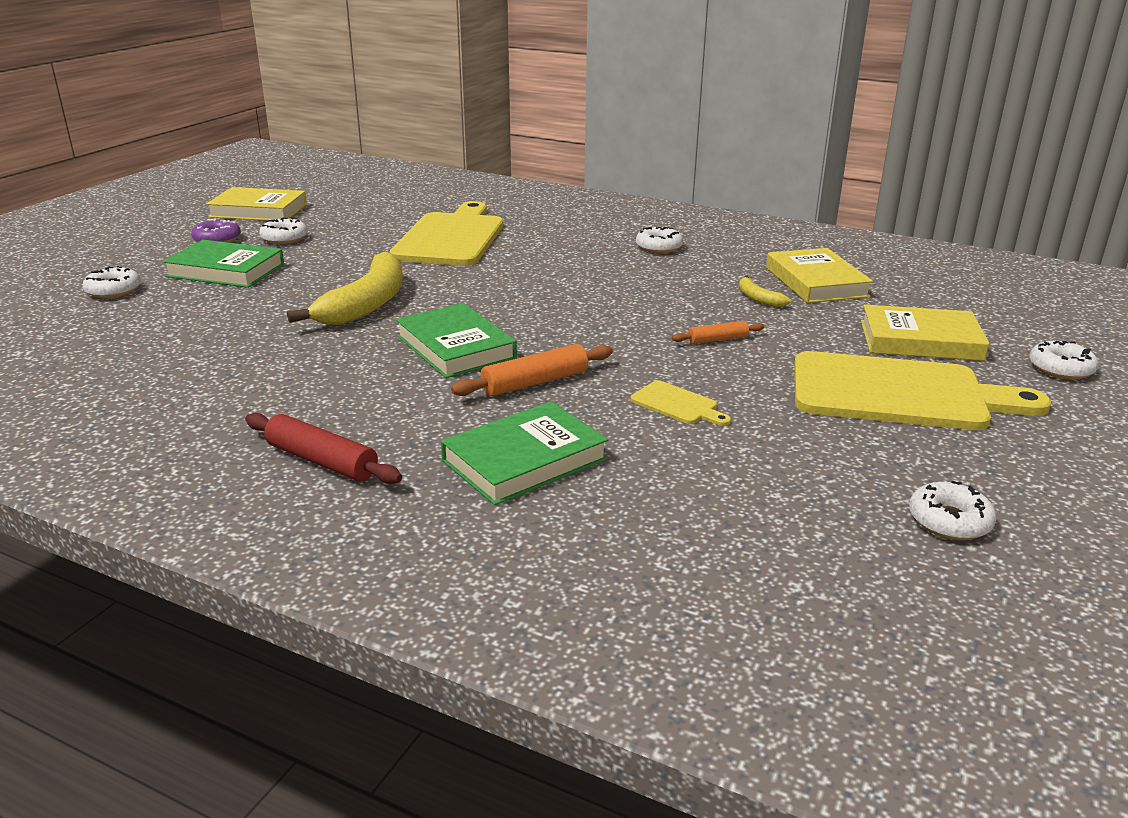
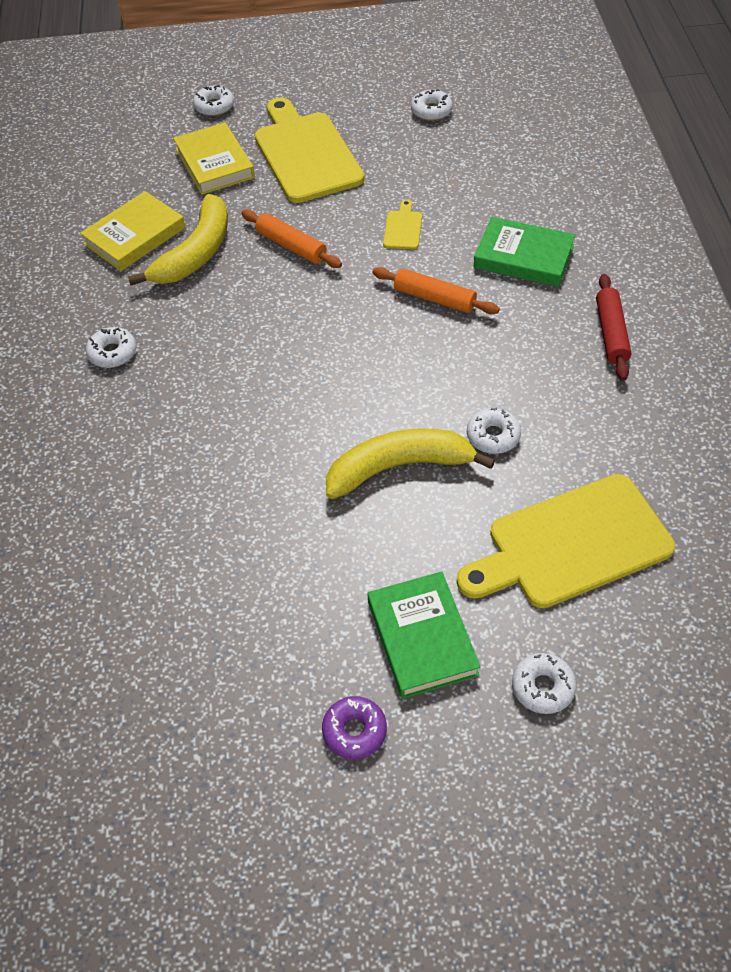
camera: 120 degrees left, 25 degrees up
yellow book [206,187,307,221] -> none
white donut [259,217,308,244] -> white donut moved to [467,408,521,454]
yellow cutting board [390,201,503,266] -> yellow cutting board moved to [457,474,675,608]
green book [395,303,517,378] -> none
orange rolling pin [672,321,764,344] -> orange rolling pin [241,210,342,268], size x1.64
yellow banana [739,275,791,307] -> yellow banana [128,194,228,286], size x2.26

